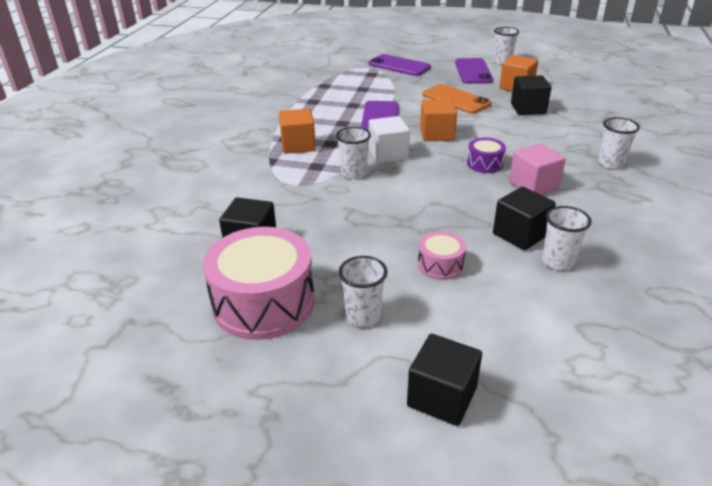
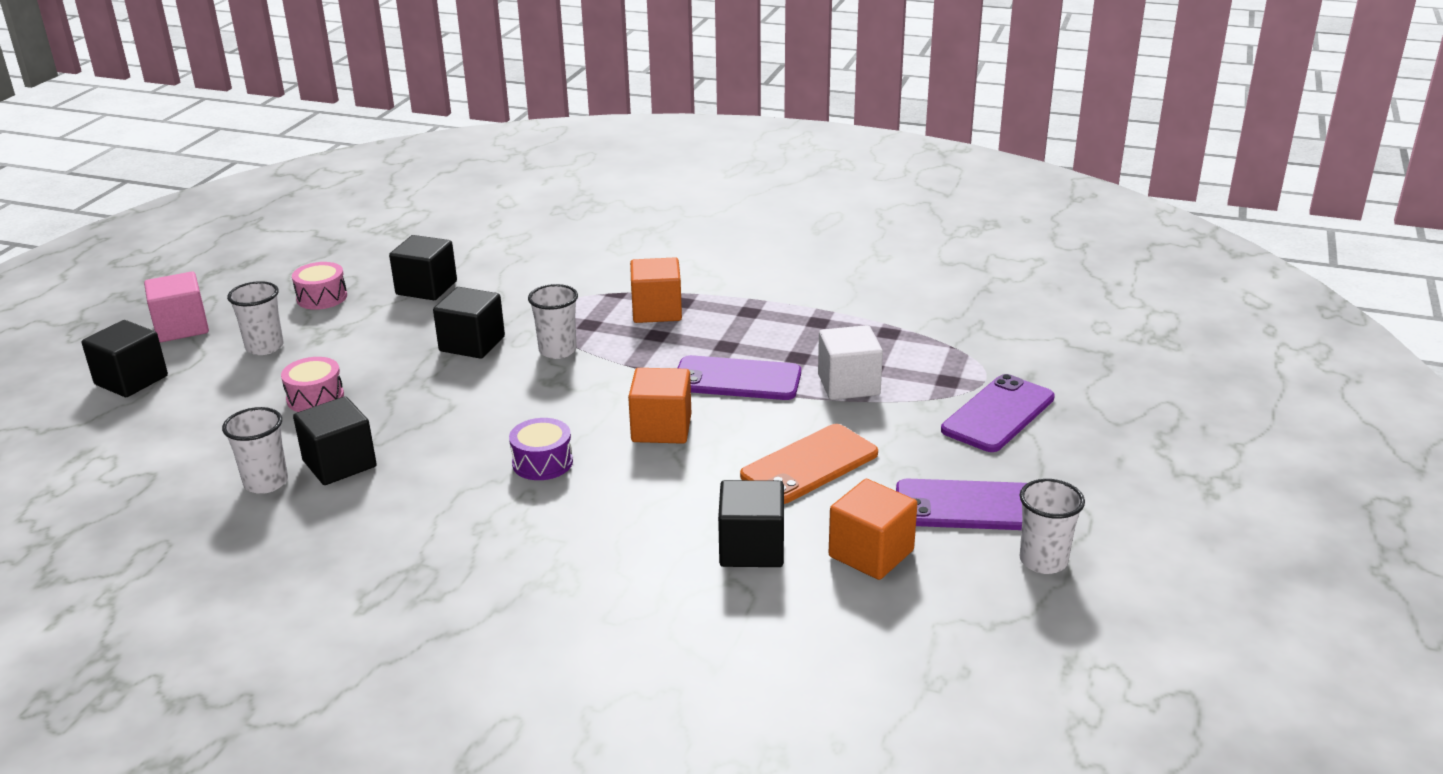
camera: 95 degrees right, 5 degrees down
pink drum [203,227,315,340] -> pink drum [292,262,347,310], size x0.48
white cube [369,116,410,163] -> white cube moved to [818,325,883,400]
pink cube [509,143,566,195] -> pink cube moved to [144,272,209,342]
white cup [598,117,640,169] -> none
none -> black cube [433,287,505,359]

